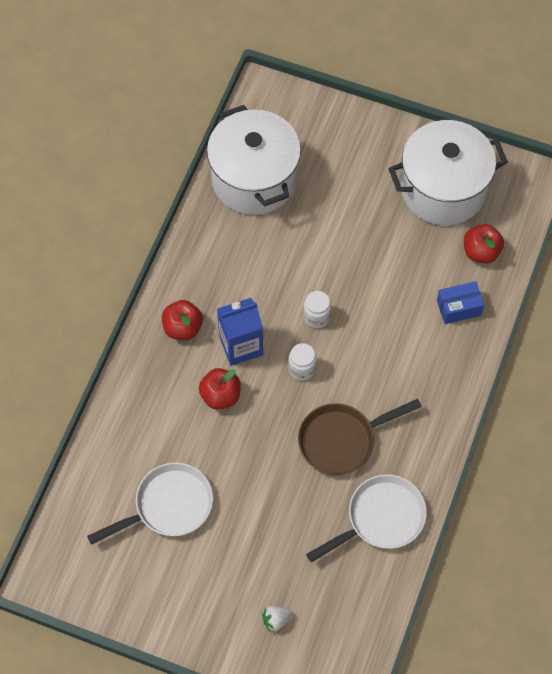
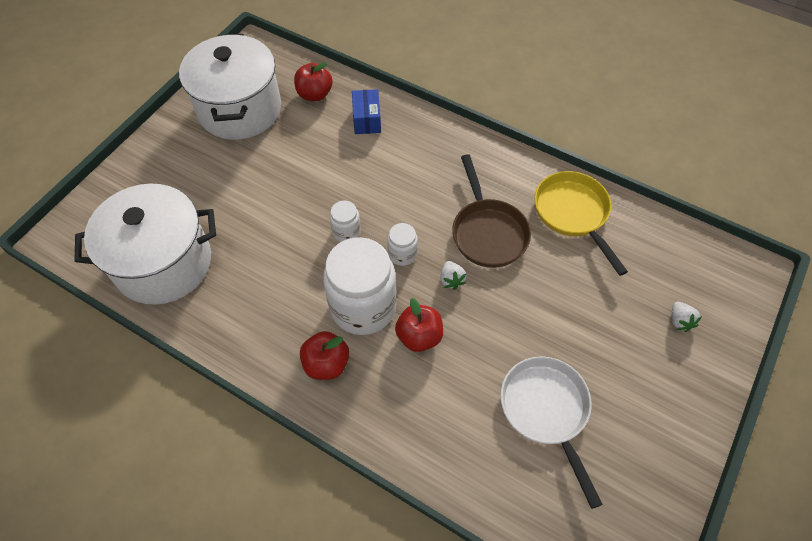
camera: 80 degrees left, 5 degrees down
blue carton [217,298,263,366] -> white jar [323,237,397,335]
white pan [306,474,427,562] -> yellow pan [534,171,628,276]
none -> white strawberry [440,261,466,290]

